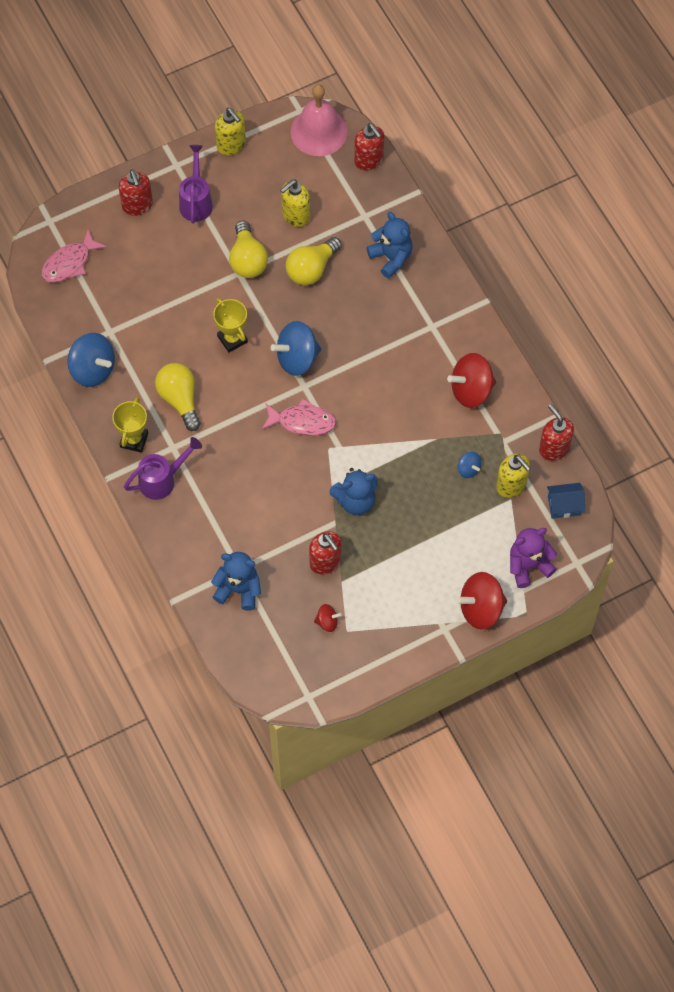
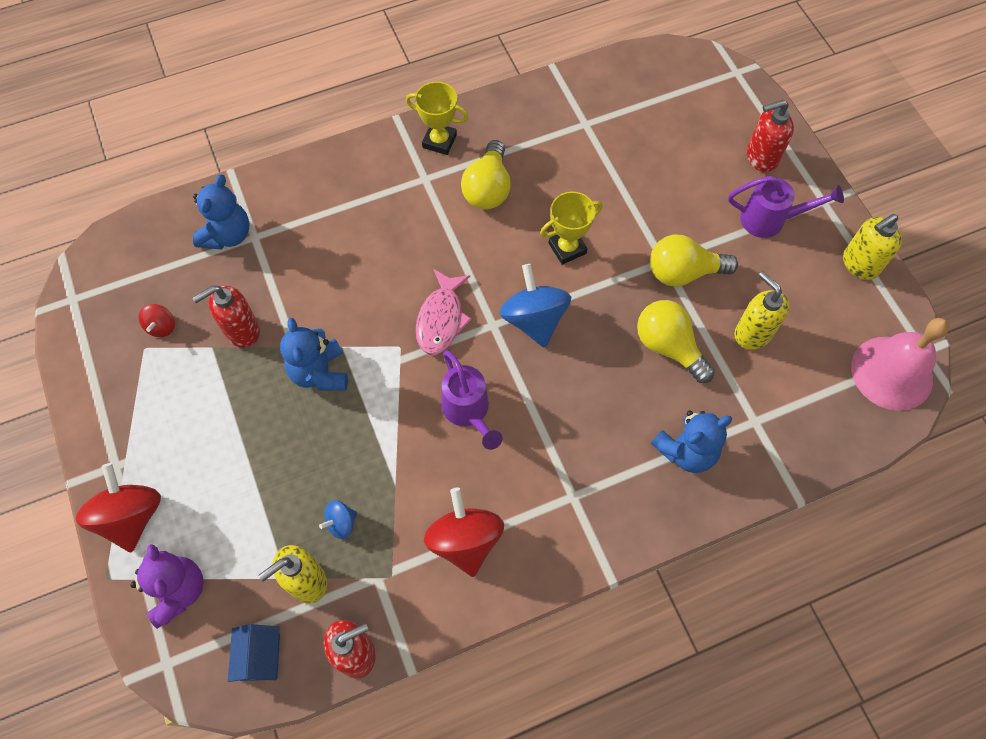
camera: 95 degrees right, 0 degrees up
pink fish [41,230,107,283] -> none
blue spinning top [67,333,115,387] -> none
purple watering can [124,437,202,500] -> purple watering can moved to [441,350,503,450]
yellow light bulb [155,363,201,431] -> yellow light bulb turned 120 degrees clockwise [461,140,511,210]
red soap dispenser [354,123,384,170] -> none

